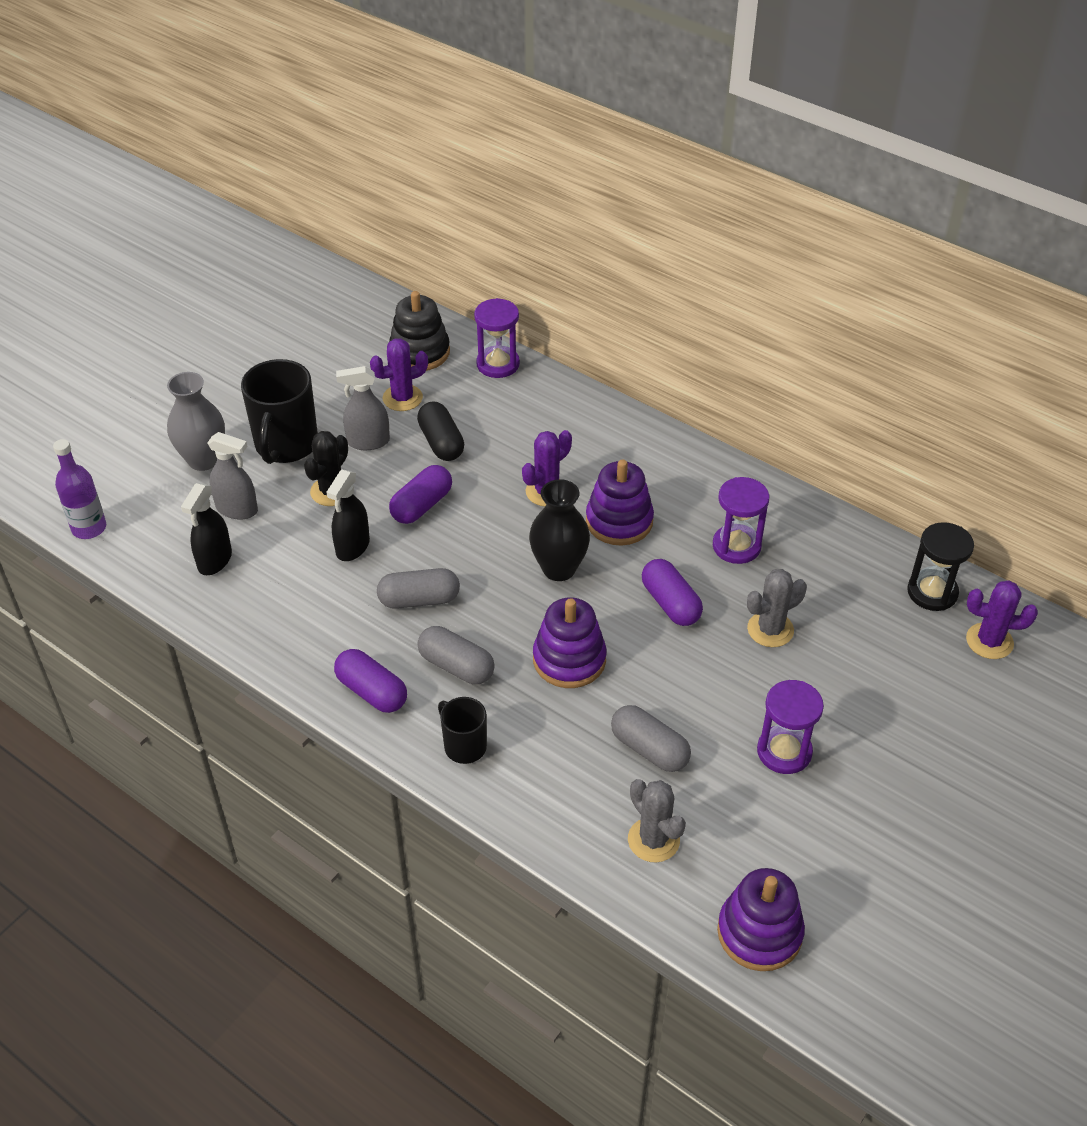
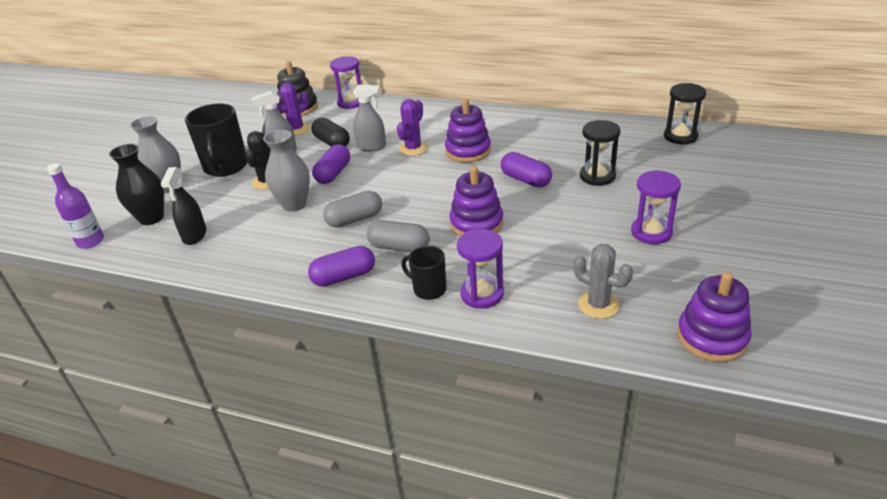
camera: 15 degrees left, 10 degrees down
grey spray bottle [207,432,258,520] -> grey spray bottle moved to [353,84,386,152]
black spray bottle [326,470,370,561] -> grey vase [263,130,310,212]
purple capsule [334,649,407,713] -> purple capsule turned 45 degrees counterclockwise [308,246,375,287]
black vase [529,479,590,581] -> black vase moved to [109,144,164,225]
grey capsule [611,705,691,772] -> none
purple hourglass [713,477,769,564] -> purple hourglass moved to [457,229,504,309]
grey cactus [747,569,807,647] -> black hourglass [580,120,620,186]
purple cactus [966,580,1038,659] -> none

